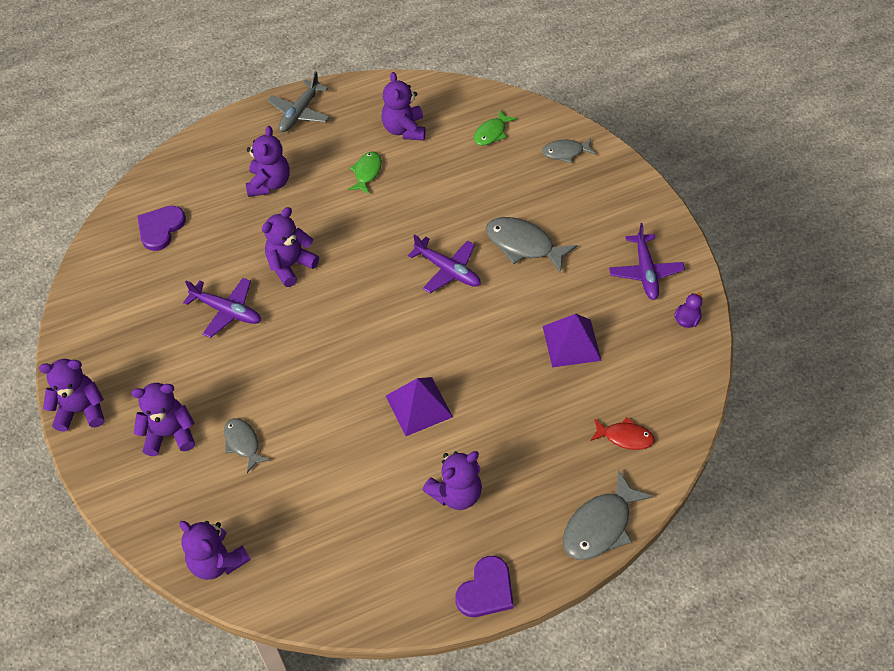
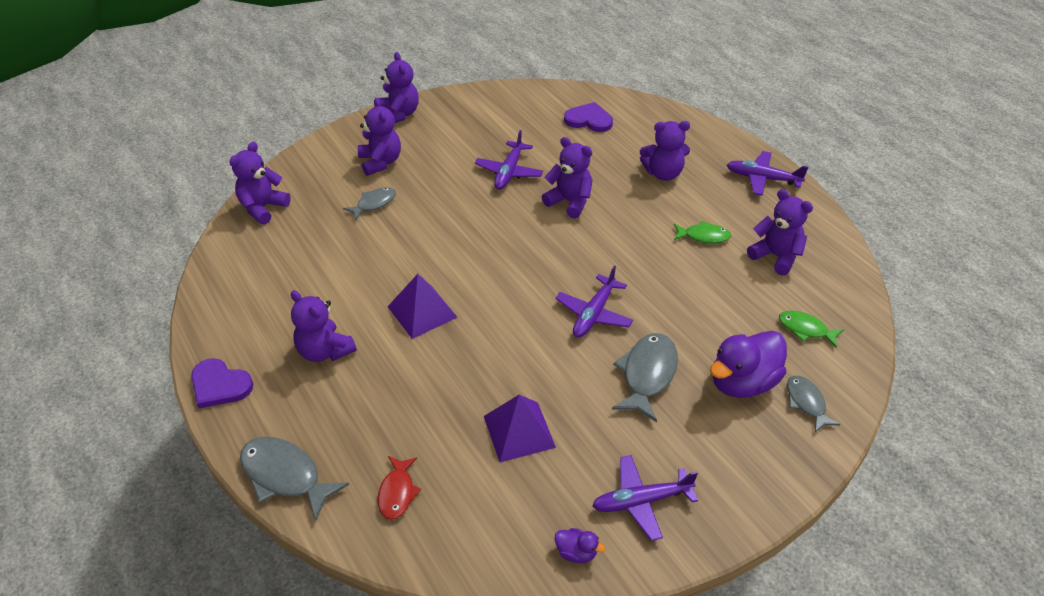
camera: 80 degrees right, 10 degrees down
grey plane [268,71,330,132] -> purple plane [727,151,808,196]
purple teddy bear [382,72,426,141] -> purple teddy bear turned 60 degrees clockwise [747,189,813,276]
none -> purple duck [710,331,787,398]

